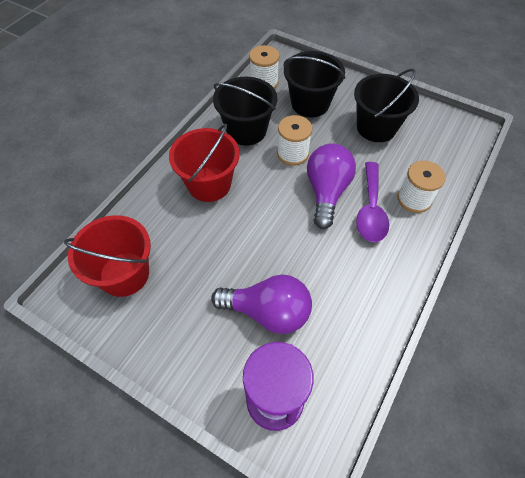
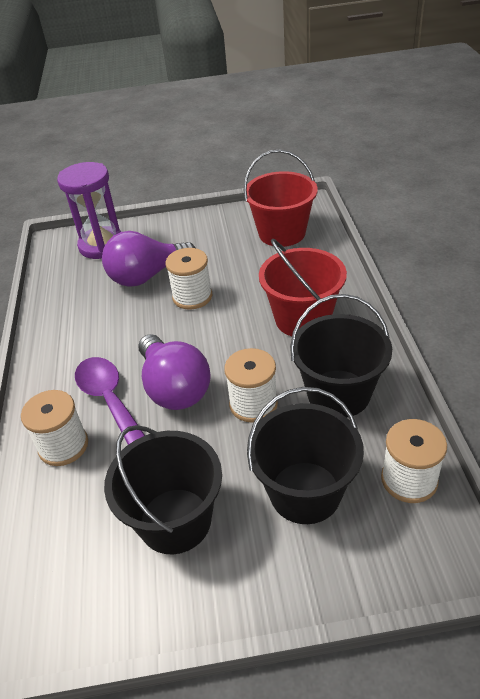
camera: 145 degrees right, 15 degrees down
none -> white spool [166,248,212,310]

